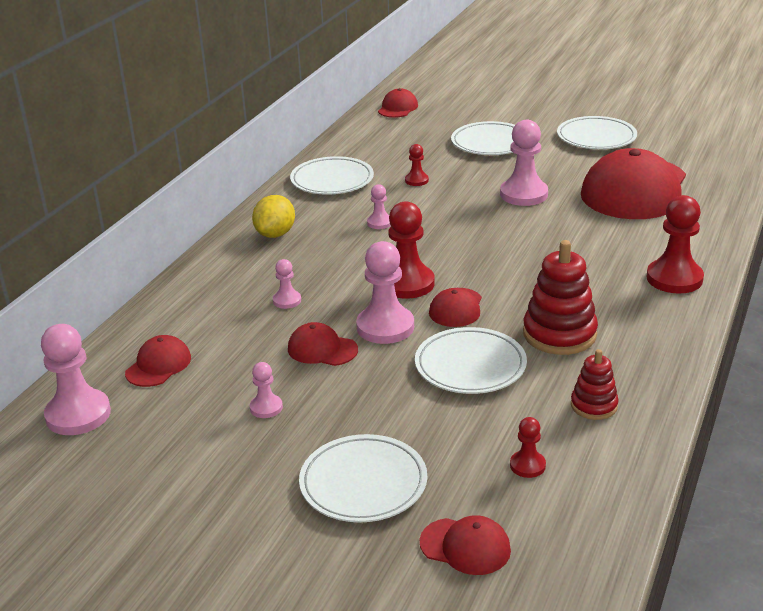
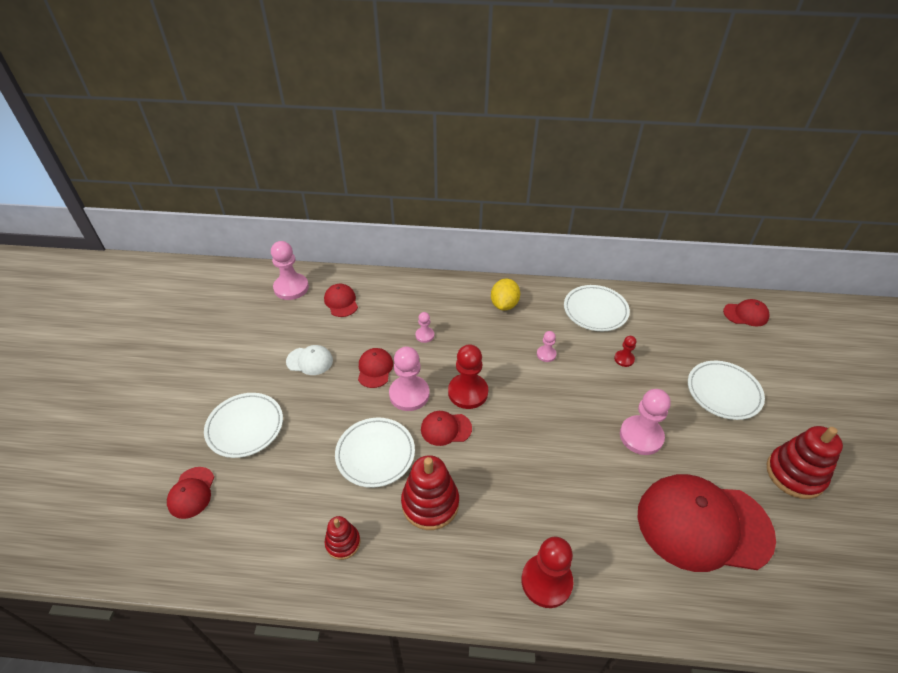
camera: 70 degrees right, 15 degrees up
red cap [125,335,191,387] -> red cap turned 120 degrees counterclockwise [324,284,358,317]
pink pawn [250,362,283,418] -> white cap [286,345,333,375]
yellow lemon [252,195,295,238] -> yellow lemon turned 75 degrees counterclockwise [491,278,520,311]
red pawn [510,417,546,478] -> none
white plate [557,116,637,149] -> red stacking toy [766,426,843,499]

